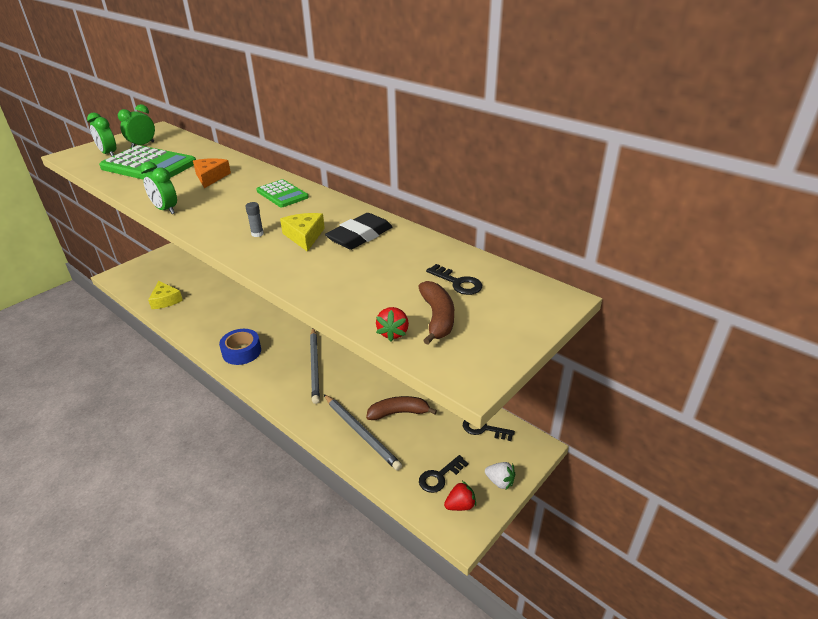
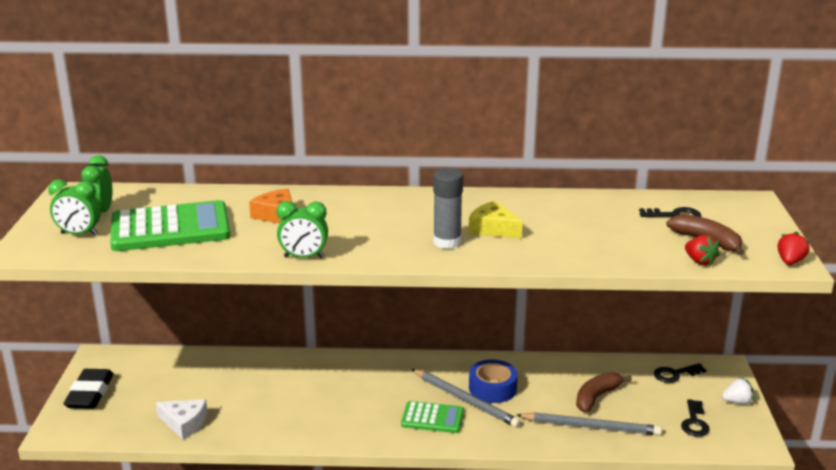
camera: 40 degrees left, 10 degrees down
yellow cheese [148,281,183,309] -> white cheese [156,399,208,440]
blue tape [219,329,261,365] -> blue tape moved to [469,360,518,403]
grey glue stick [245,202,264,237] -> grey glue stick [433,168,463,249], size x2.00
green calculator [257,179,309,207] -> green calculator moved to [401,401,464,433]
black eraser [325,213,392,250] -> black eraser moved to [63,369,114,409]
red strawberry [444,481,476,511] -> red strawberry moved to [778,231,810,265]

